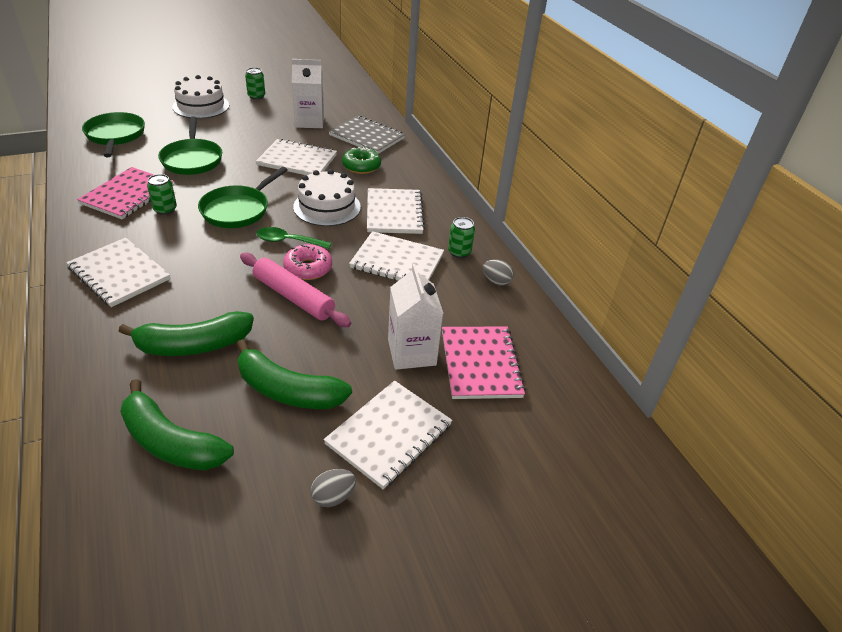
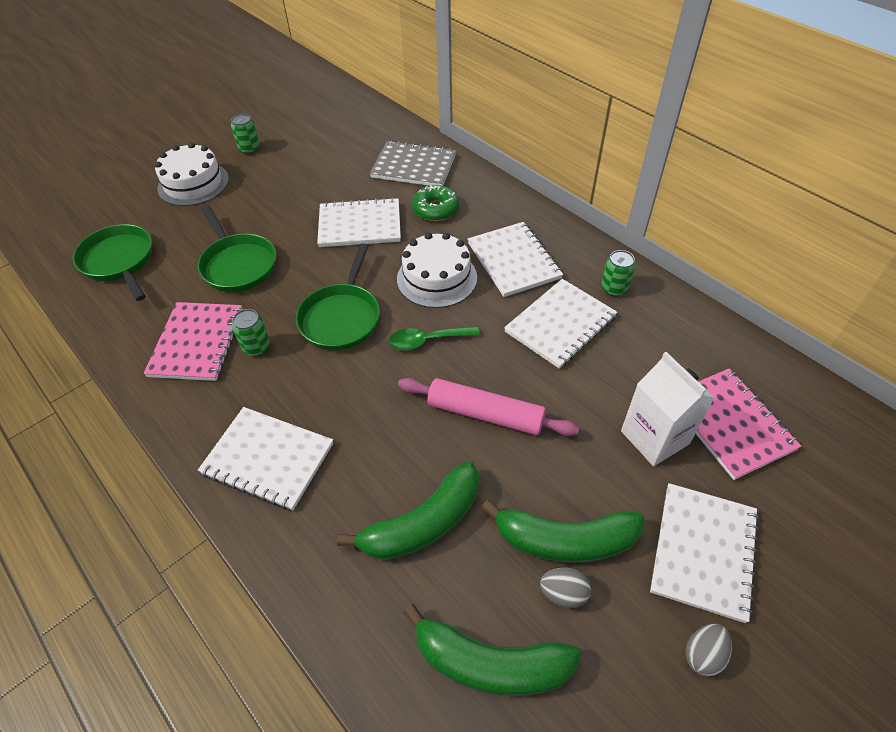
camera: 15 degrees left, 10 degrees up
pink donut [283,244,332,280] -> none
white carton [292,59,324,128] -> none
white notebook [349,231,444,281] -> white notebook turned 45 degrees counterclockwise [504,279,617,369]
grey egg [483,259,514,286] -> grey egg moved to [540,568,591,608]

